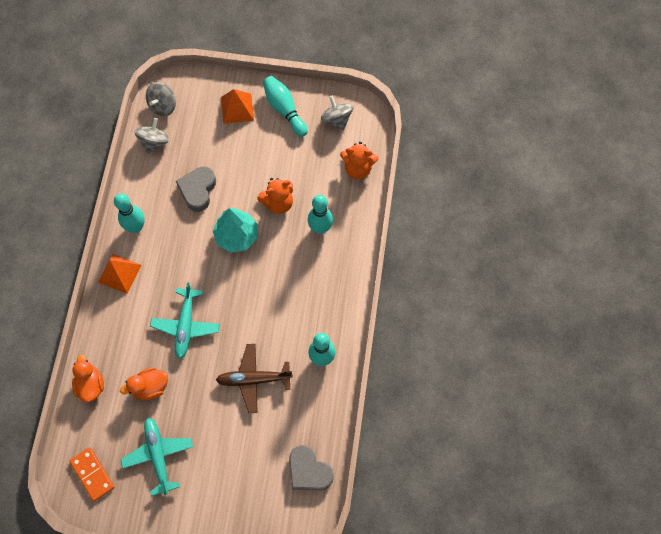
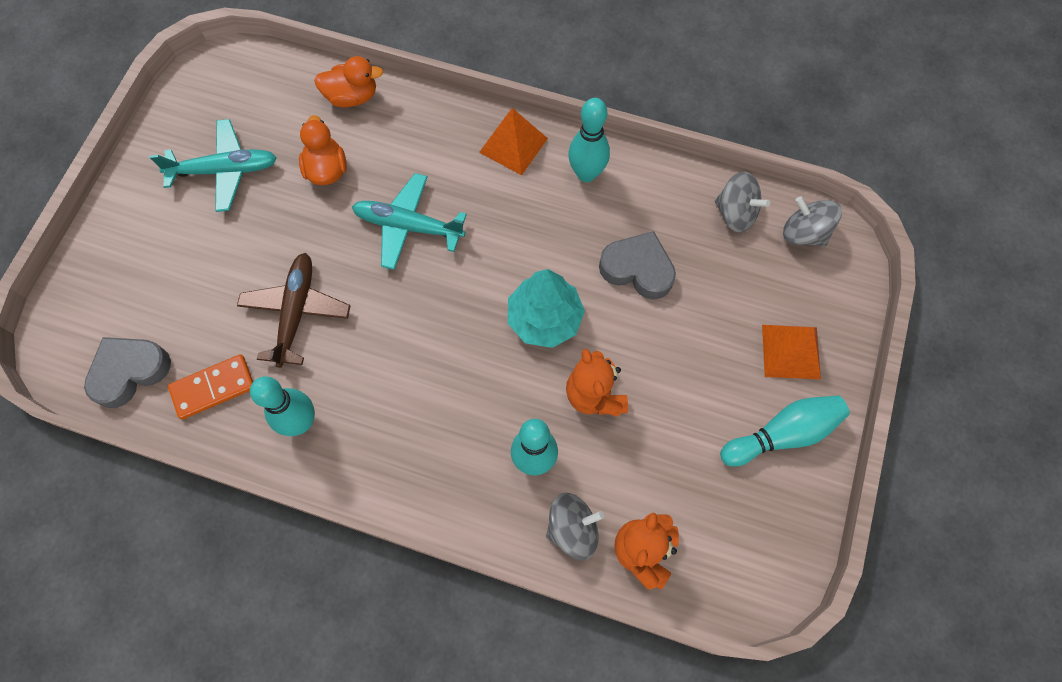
camera: 100 degrees right, 0 degrees up
orange domino [69,447,114,501] -> orange domino moved to [168,354,253,420]
grey spinning top [321,95,353,130] -> grey spinning top moved to [546,493,604,560]

